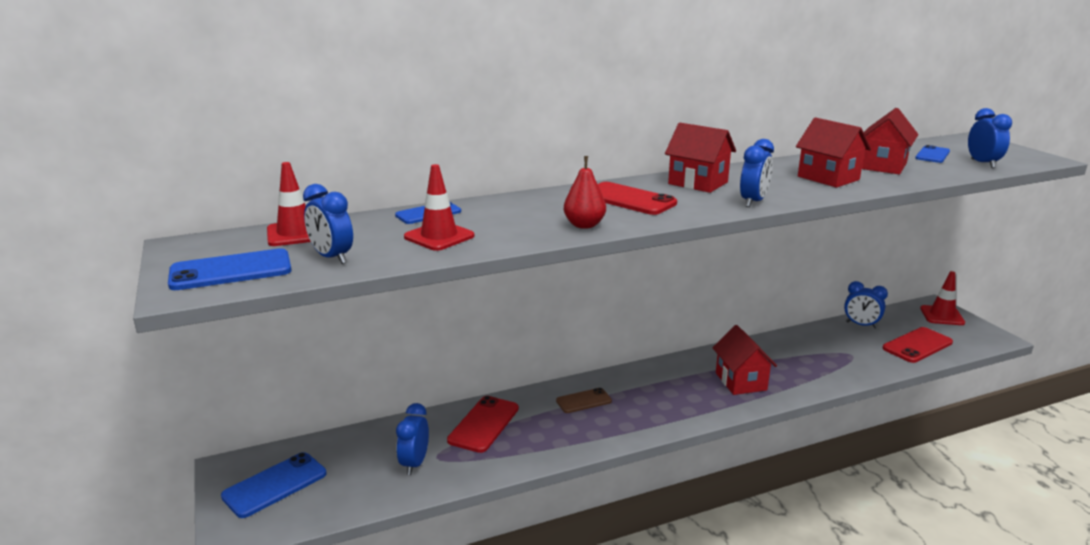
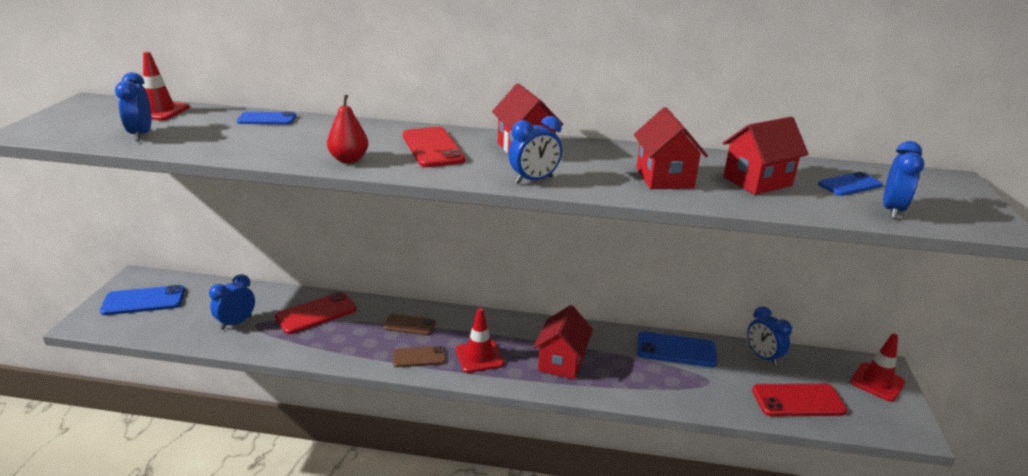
camera: 30 degrees right, 5 degrees up
blue phone [168,248,291,290] -> blue phone moved to [637,331,717,367]
red traffic cone [404,164,475,251] -> red traffic cone moved to [456,308,504,373]
none -> brown phone [393,346,446,367]

